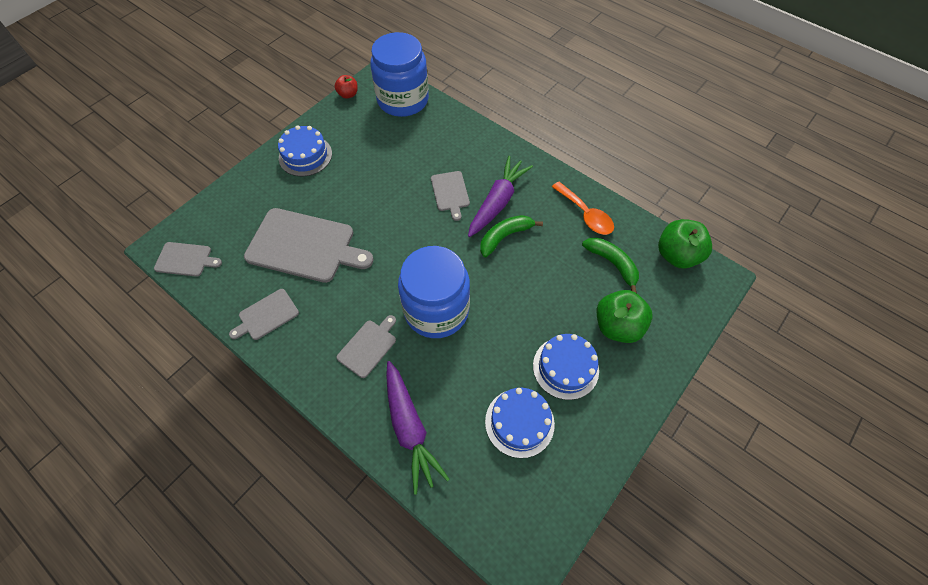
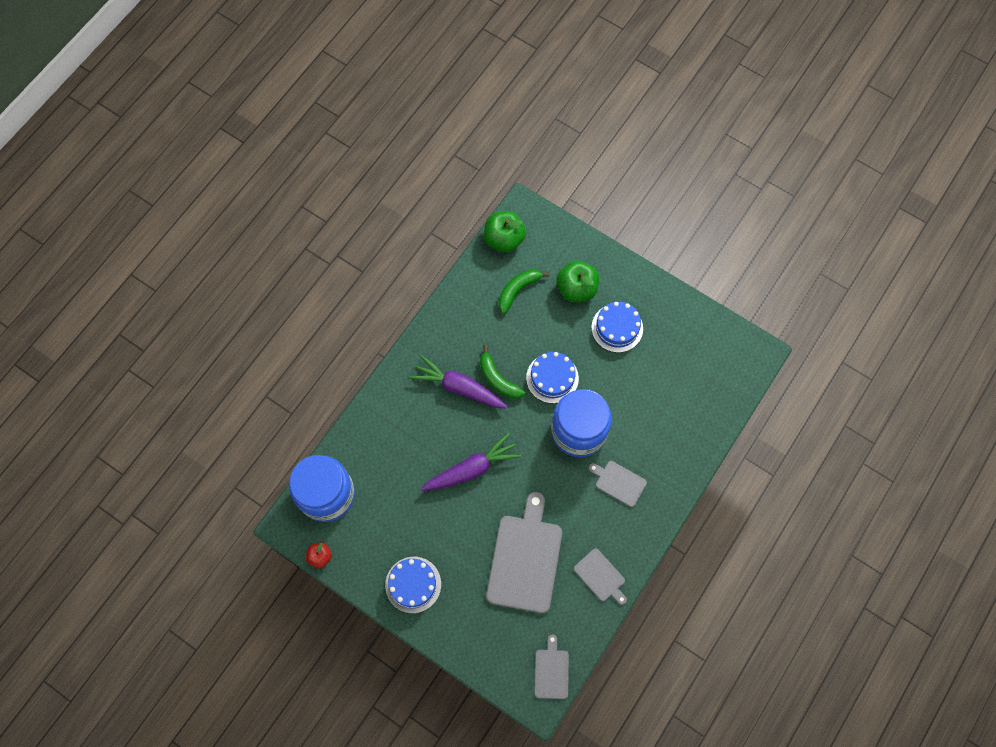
camera: 95 degrees left, 10 degrees up
purple carrot [386,361,449,495] -> purple carrot moved to [421,433,521,491]
grey cutting board [431,171,470,221] -> none
blue cake [485,388,555,458] -> blue cake moved to [526,352,579,403]
orange spoon [552,182,614,235] -> none

